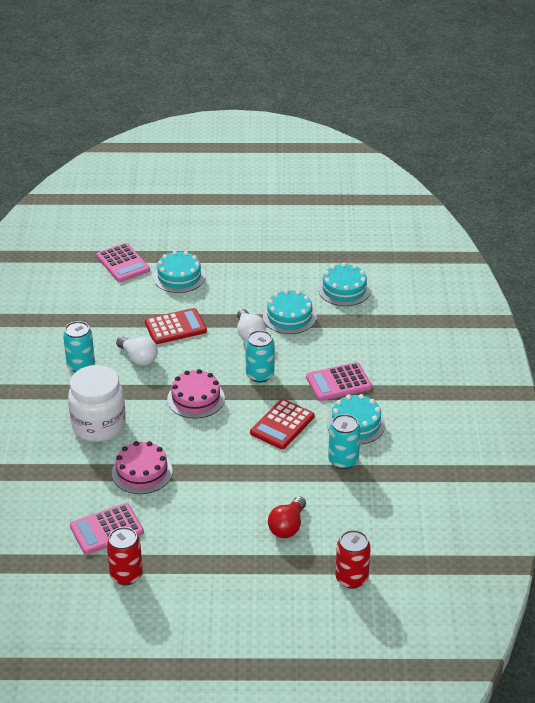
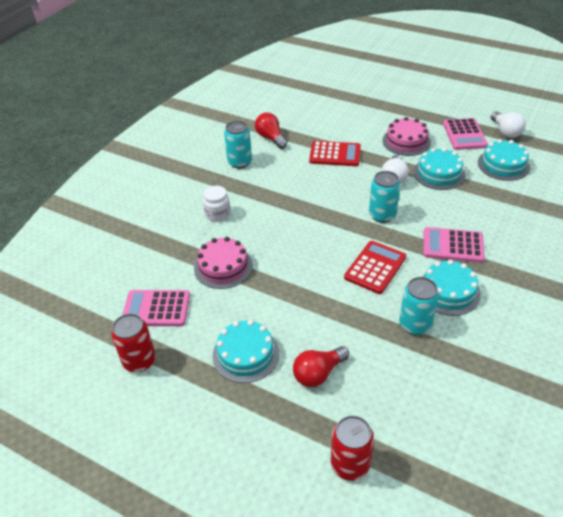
camera: 30 degrees right, 5 degrees up
white jar [68,365,126,442] -> white jar [203,186,231,222], size x0.51
pink calculator [96,243,150,282] -> pink calculator moved to [443,118,488,150]
white light bulb [116,336,158,366] -> white light bulb moved to [491,111,526,138]
turquoise cake [153,251,205,293] -> turquoise cake moved to [212,320,279,383]
pink cake [167,369,225,419] -> pink cake moved to [382,117,431,156]
red calculator [250,399,315,449] -> red calculator turned 150 degrees clockwise [344,241,406,294]
none -> red light bulb [255,112,287,149]

